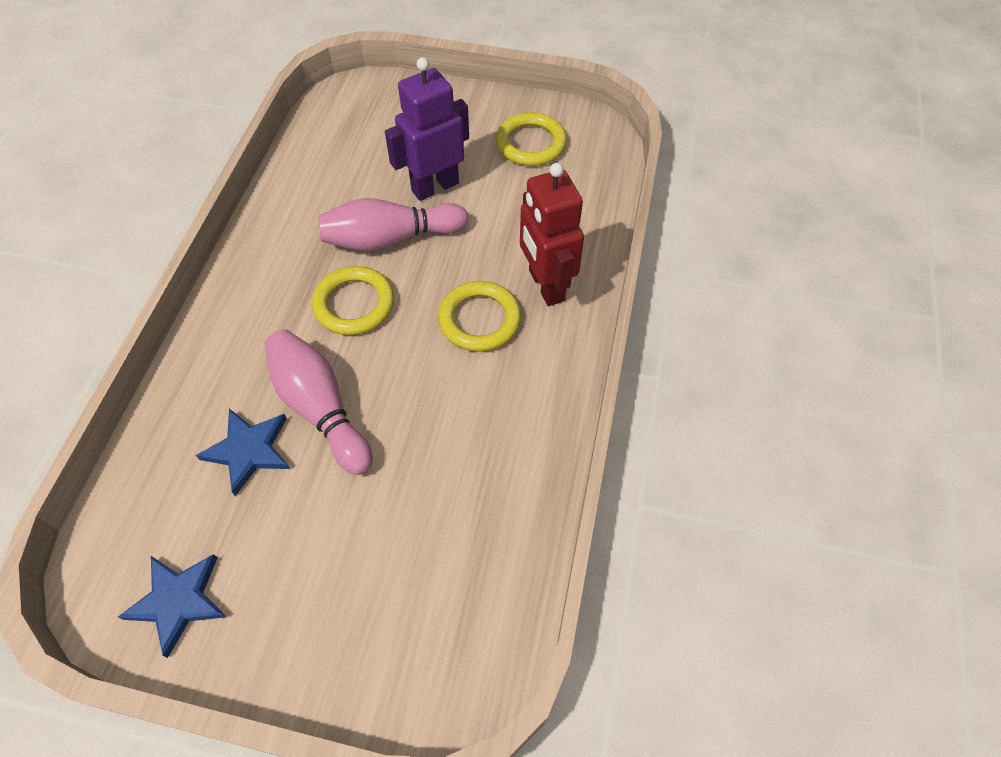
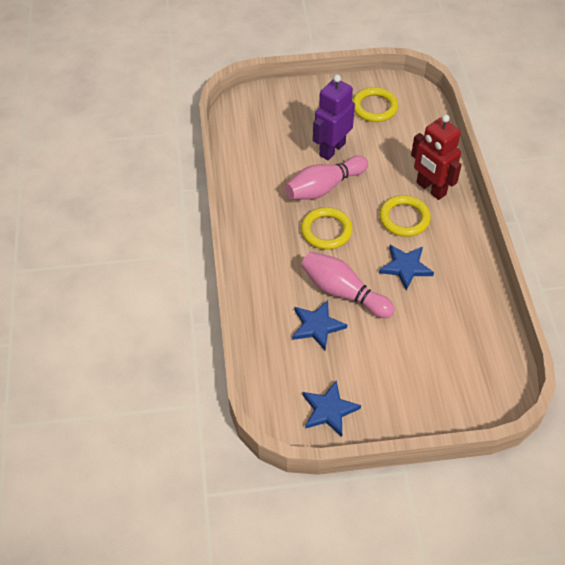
camera: 20 degrees left, 5 degrees down
none -> blue star [379,245,434,290]

